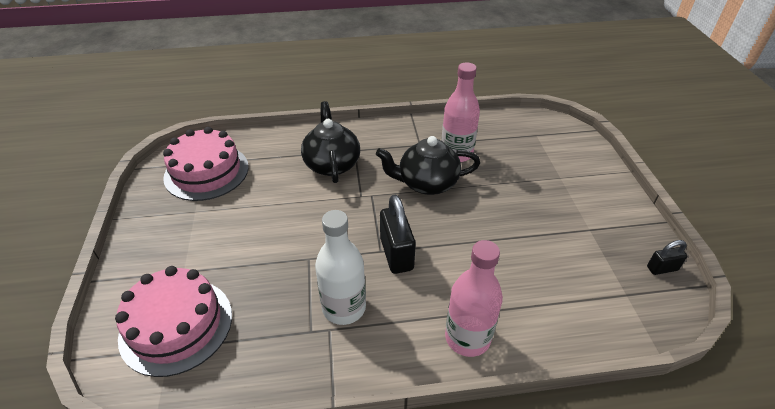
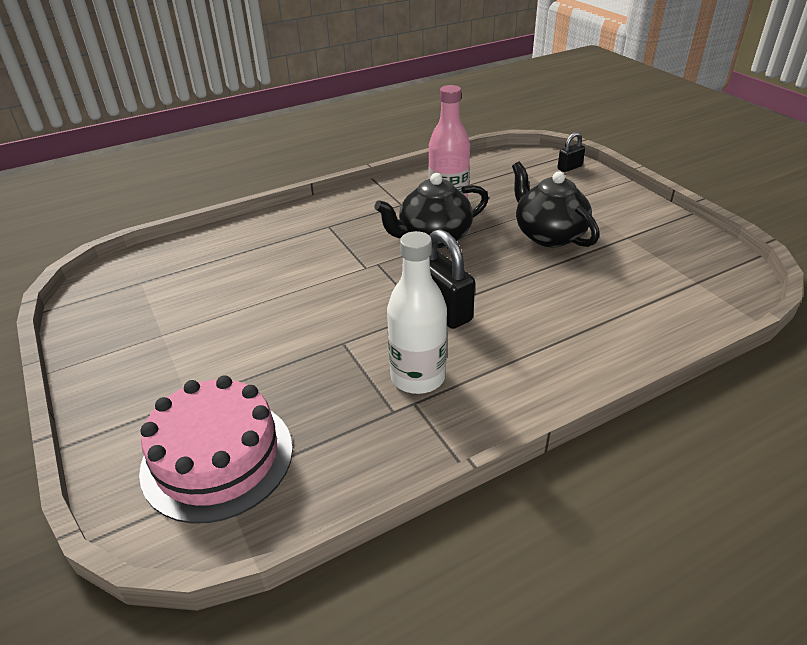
camera: 20 degrees left, 5 degrees down
pink cake [163,127,249,201] -> none
black teapot [301,101,360,183] -> black teapot moved to [512,162,599,247]
pink bottle [445,240,503,357] -> none
black padlock [647,240,687,275] -> black padlock moved to [557,132,585,172]

